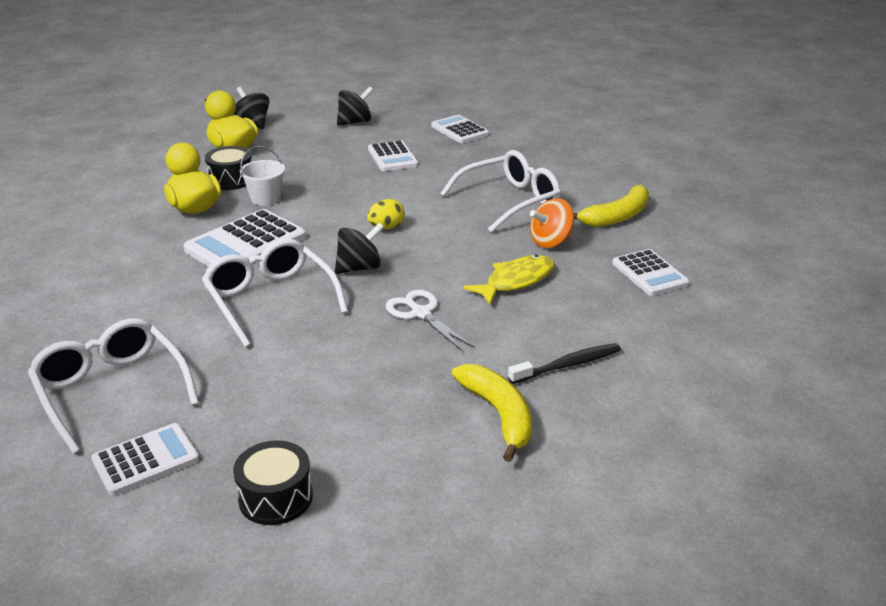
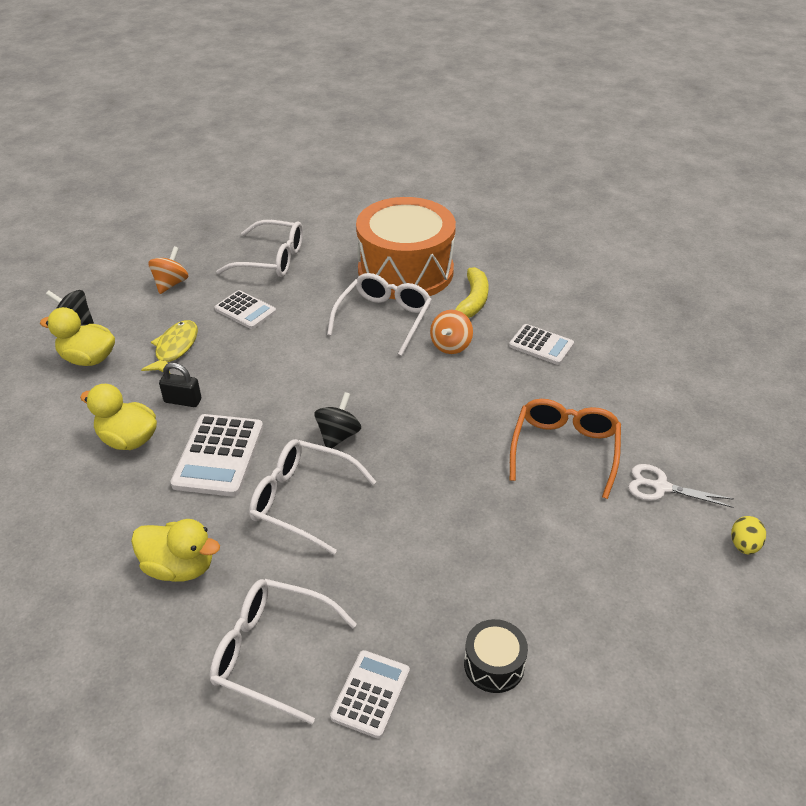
camera: 35 degrees left, 10 degrees up
black drum [205,146,252,190] -> none
white bucket [240,146,285,206] -> black padlock [159,363,201,407]
black spinning top [337,86,373,126] -> orange spinning top [148,246,188,294]
yellow egg [367,199,405,229] -> yellow egg moved to [731,516,766,554]
white scissors [386,290,475,352] -> white scissors moved to [628,464,734,508]
white calculator [431,115,489,143] -> white glasses [216,220,303,277]
yellow banana [452,364,532,462] -> none
yellow fish [463,255,554,305] -> yellow fish moved to [141,320,198,373]
black toothbrush [508,343,621,384] -> orange glasses [510,399,621,499]
none -> yellow duck [131,519,220,582]
none -> orange drum [356,197,456,299]

